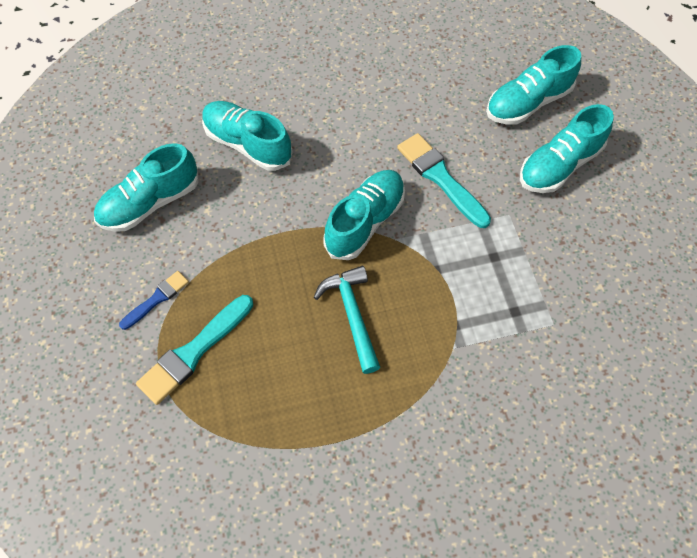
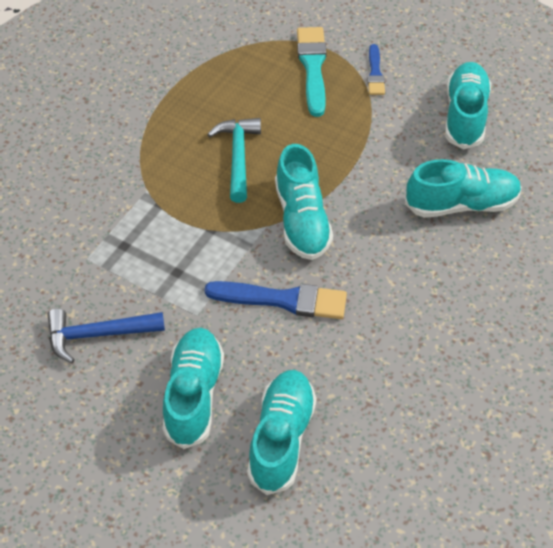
camera: 135 degrees right, 10 degrees down
turquoise hammer [314,266,380,374] -> turquoise hammer turned 120 degrees counterclockwise [207,118,261,203]
turquoise brush [397,133,491,228] -> blue brush [204,281,347,319]
none -> blue hammer [47,309,165,363]

